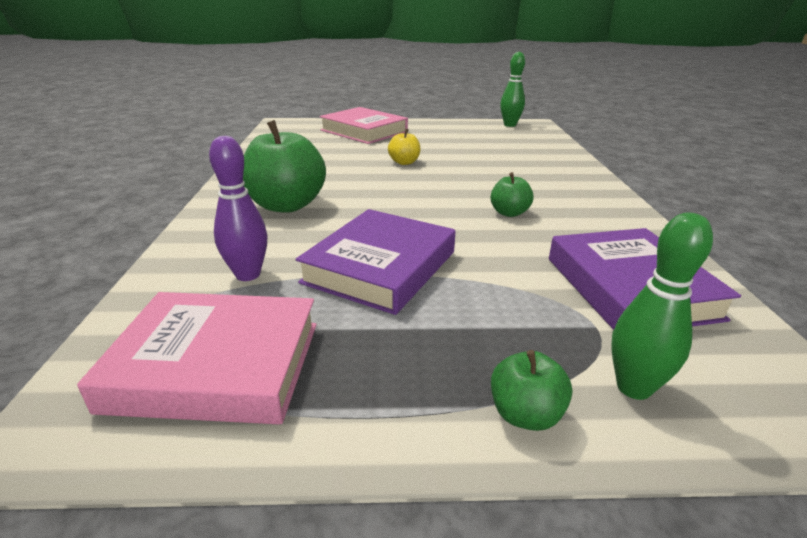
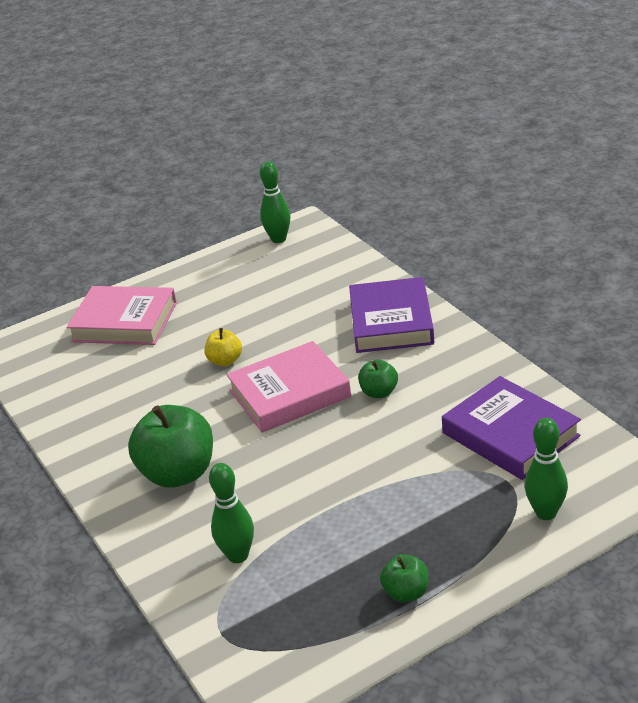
camera: 25 degrees left, 5 degrees up
pink book [77,292,317,424] -> pink book moved to [226,341,351,433]
purple bowling pin [209,136,268,281] -> green bowling pin [209,463,254,563]
purple book [296,209,455,315] -> purple book moved to [349,277,434,353]
green apple [491,350,572,431] -> green apple moved to [380,554,428,602]

